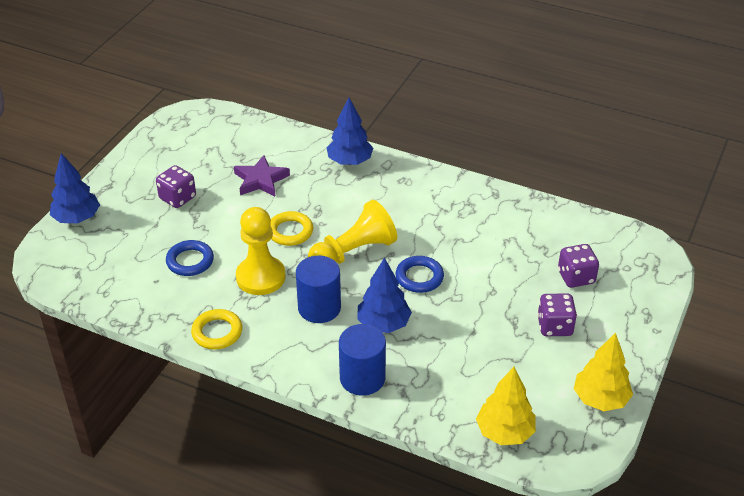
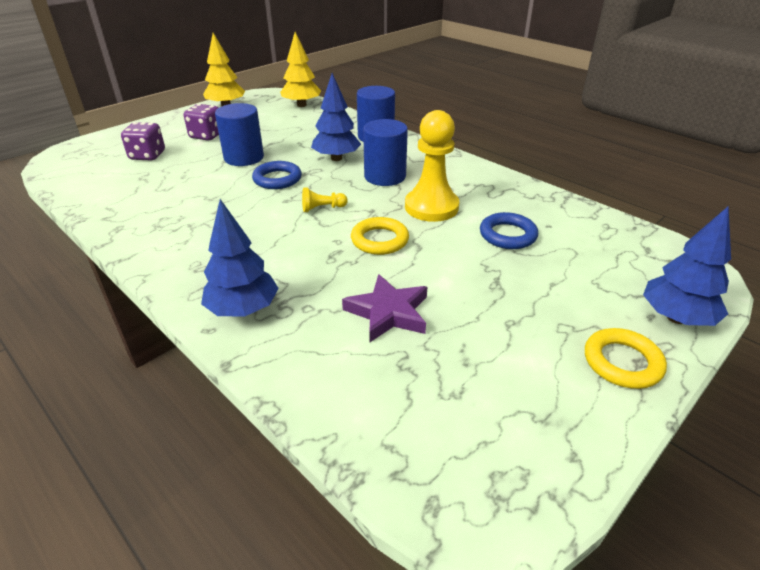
camera: 160 degrees left, 5 degrees down
purple dice [156,165,196,208] -> none
yellow ring [191,309,242,349] -> yellow ring moved to [585,328,667,389]
yellow pawn [308,200,397,264] -> yellow pawn [302,188,348,212], size x0.45
none -> blue cylinder [215,103,264,166]

